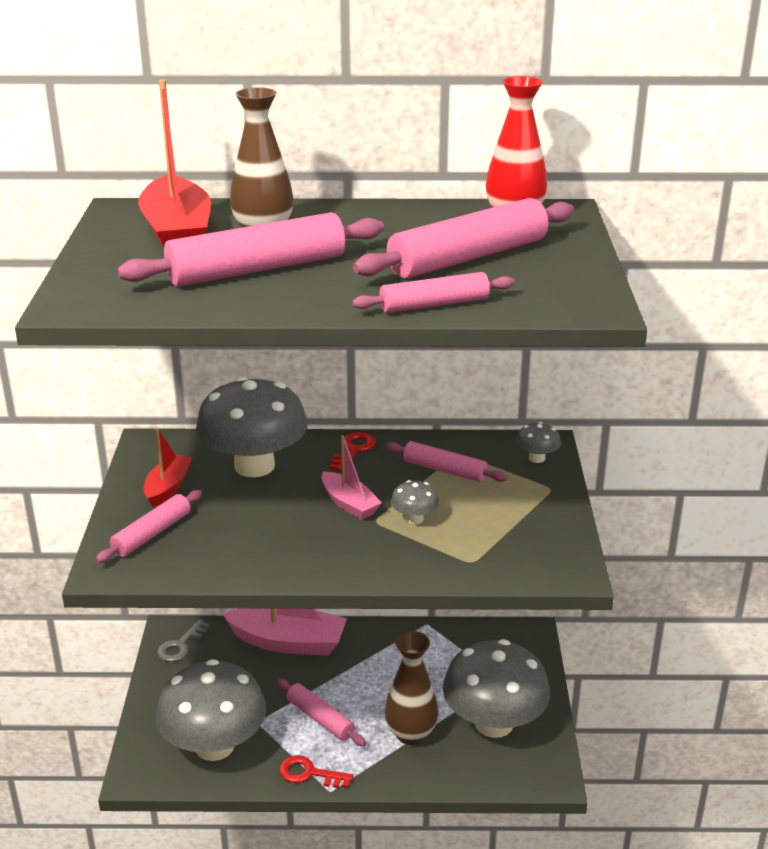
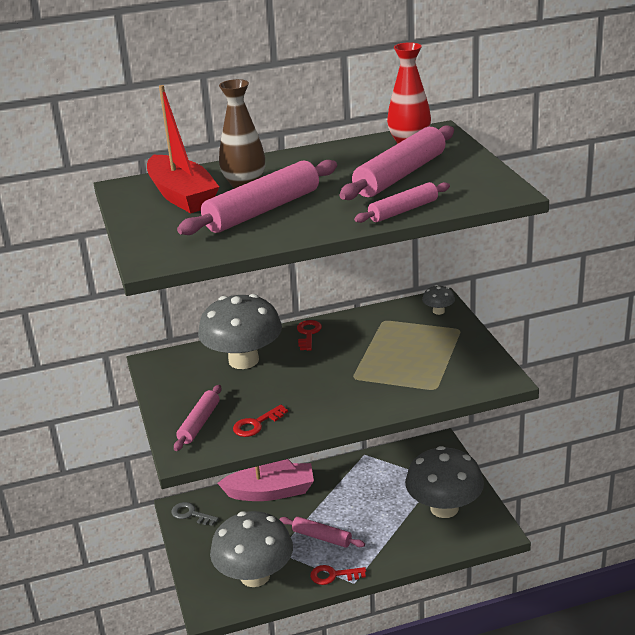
camera: 15 degrees left, 0 degrees up
red boat [144,428,192,507] -> none
grey key [157,619,210,662] -> grey key turned 105 degrees clockwise [172,502,219,526]
pink boat [322,435,382,520] -> none
pink rolling pin [385,441,508,482] -> none
brown vase [385,631,438,745] -> none
grey mushroom [391,480,439,524] -> none
none -> red key [233,405,288,437]

